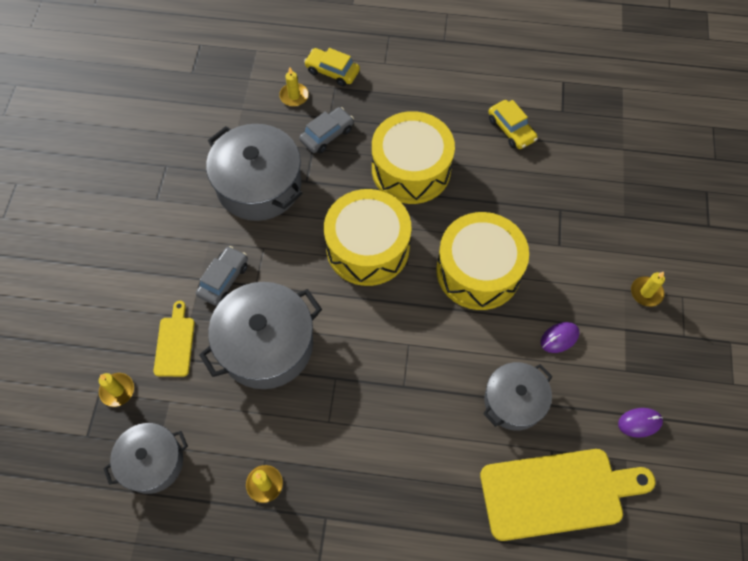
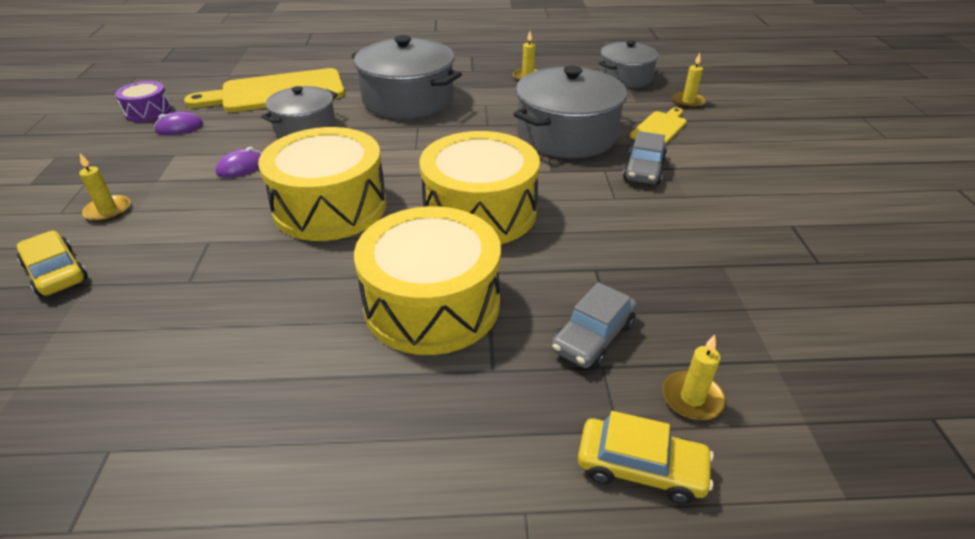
camera: 170 degrees right, 25 degrees down
yellow cutting board [154,301,195,377] -> yellow cutting board turned 135 degrees counterclockwise [630,108,687,145]
grey pot [206,124,303,221] -> grey pot moved to [352,35,462,119]
yellow car [488,100,538,149] -> yellow car moved to [17,231,88,297]
none -> purple drum [115,81,172,122]

